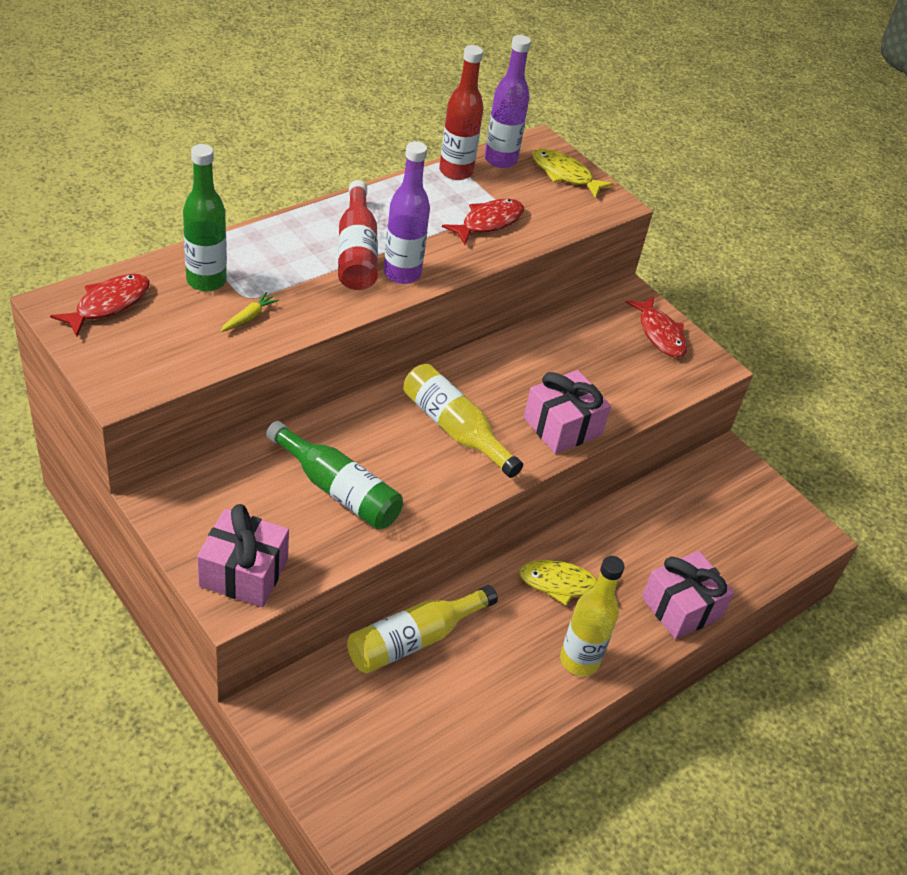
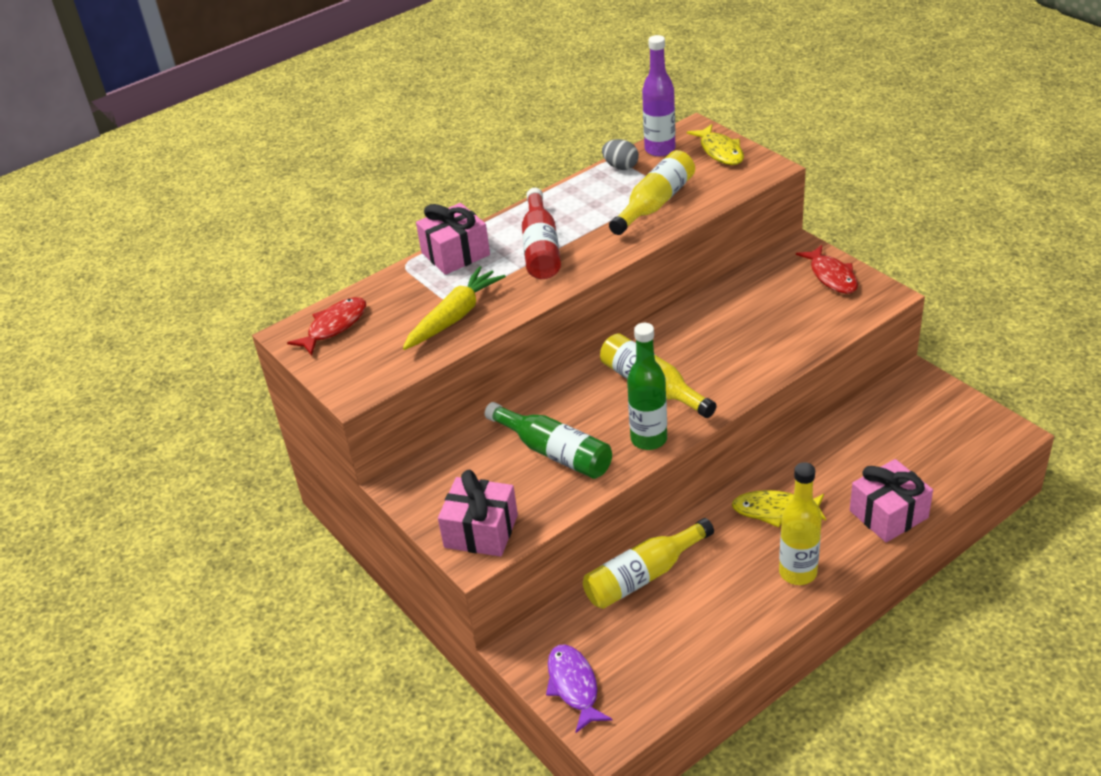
camera: 10 degrees right, 5 degrees down
green bottle [183,144,227,291] -> green bottle moved to [627,323,667,450]
yellow carrot [220,292,279,332] -> yellow carrot [403,266,506,350], size x2.18
purple bottle [384,141,430,284] -> none
red bottle [439,45,483,180] -> grey egg [602,139,639,170]
red fish [442,199,524,245] -> yellow bottle [609,150,695,235]
pink gift [524,370,611,454] -> pink gift moved to [416,203,490,275]
yellow fish [532,149,614,198] -> yellow fish turned 150 degrees counterclockwise [687,124,744,165]
none -> purple fish [546,644,612,733]

